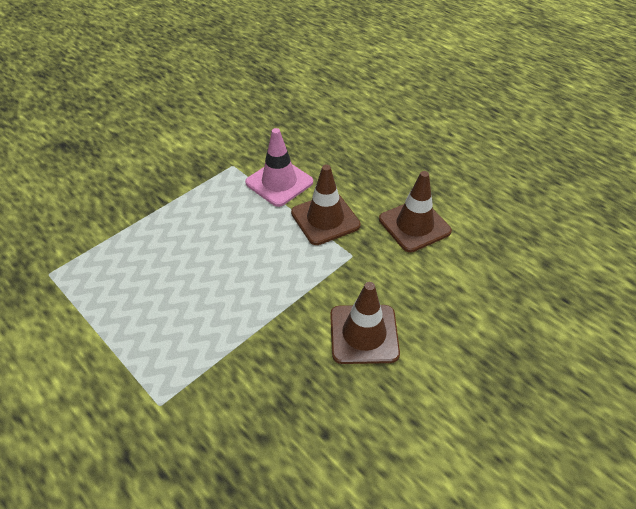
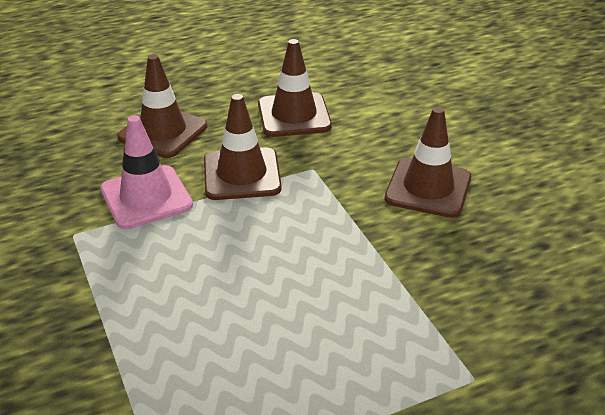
camera: 70 degrees left, 10 degrees down
none -> brown traffic cone [117,54,208,158]

